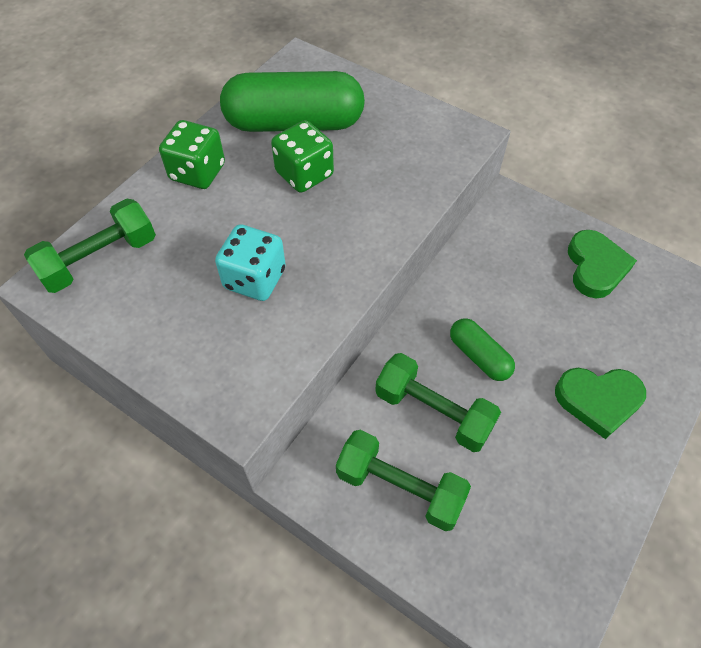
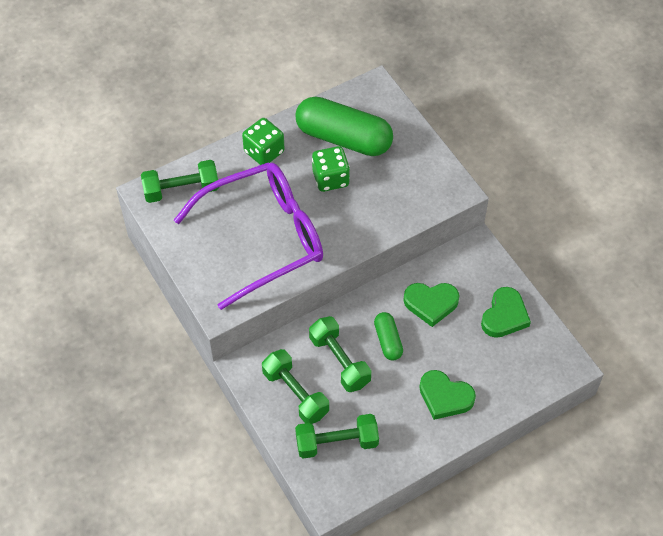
camera: 25 degrees right, 0 degrees up
turquoise dice [215,224,286,301] -> purple glasses [174,162,323,310]
none -> green dumbbell [295,414,379,458]
none -> green heart [403,283,460,327]

